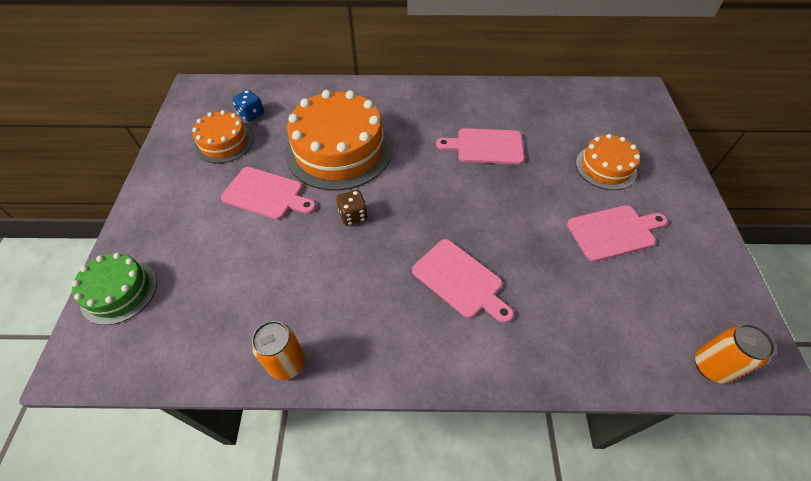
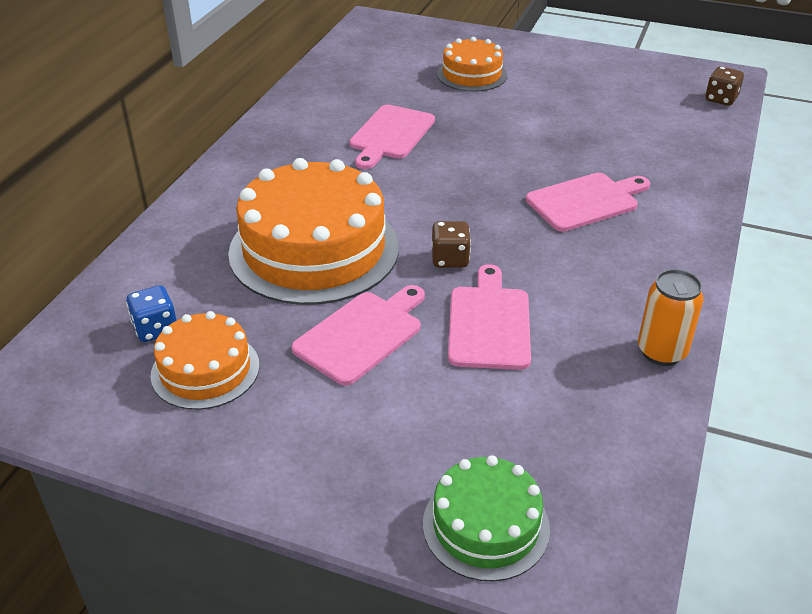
camera: 70 degrees left, 15 degrees down
pink cutting board [567,205,668,262] -> pink cutting board moved to [448,264,531,370]
orange can [695,324,775,383] -> brown dice [705,66,744,106]

